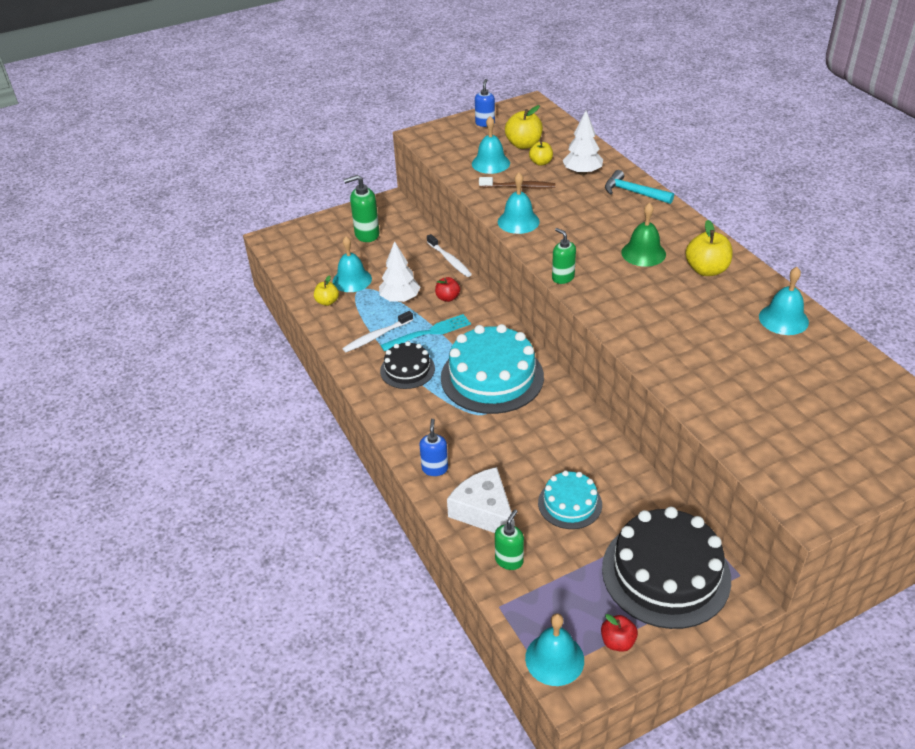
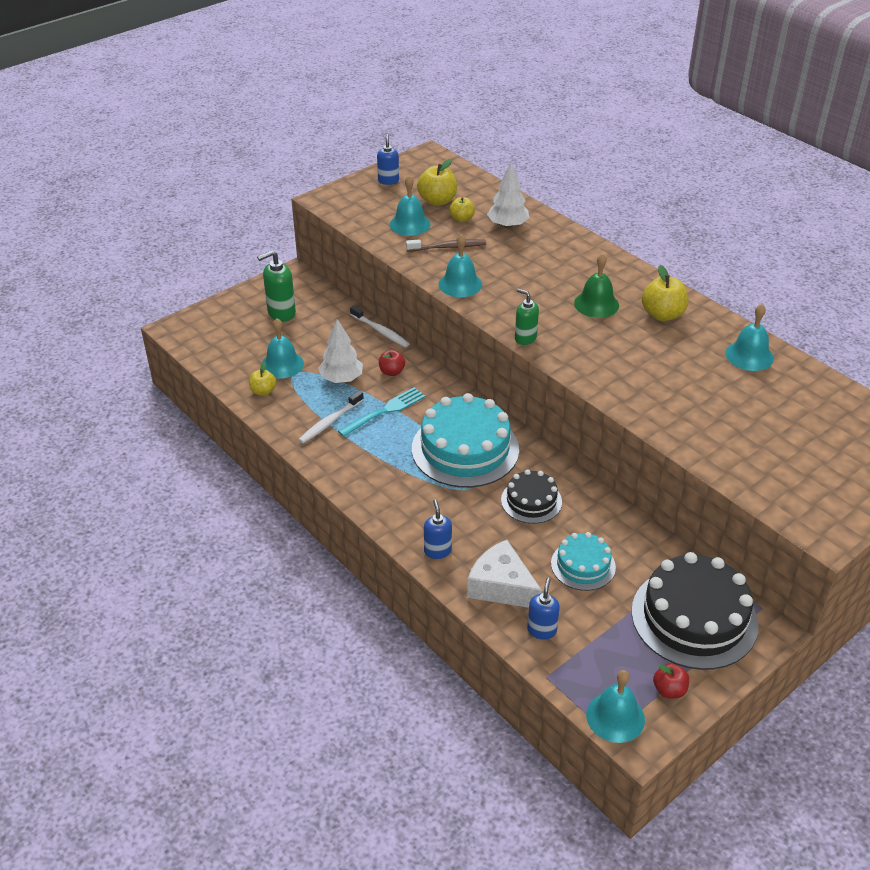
camera: 15 degrees left, 0 degrees up
black cake [380,341,435,389] -> black cake moved to [501,470,562,524]
green soap dispenser [495,510,524,570] -> blue soap dispenser [527,578,560,640]
turquoise hammer [605,170,674,204] -> none

